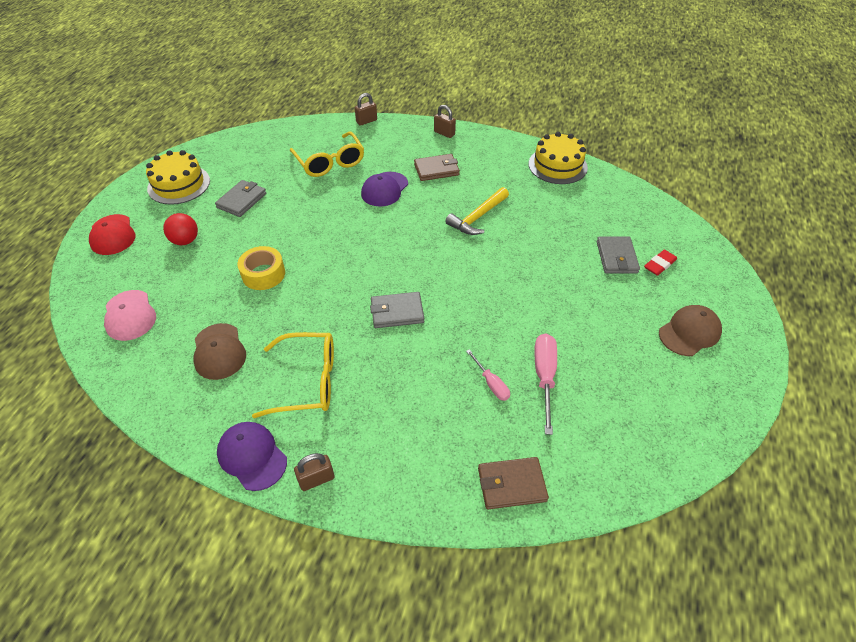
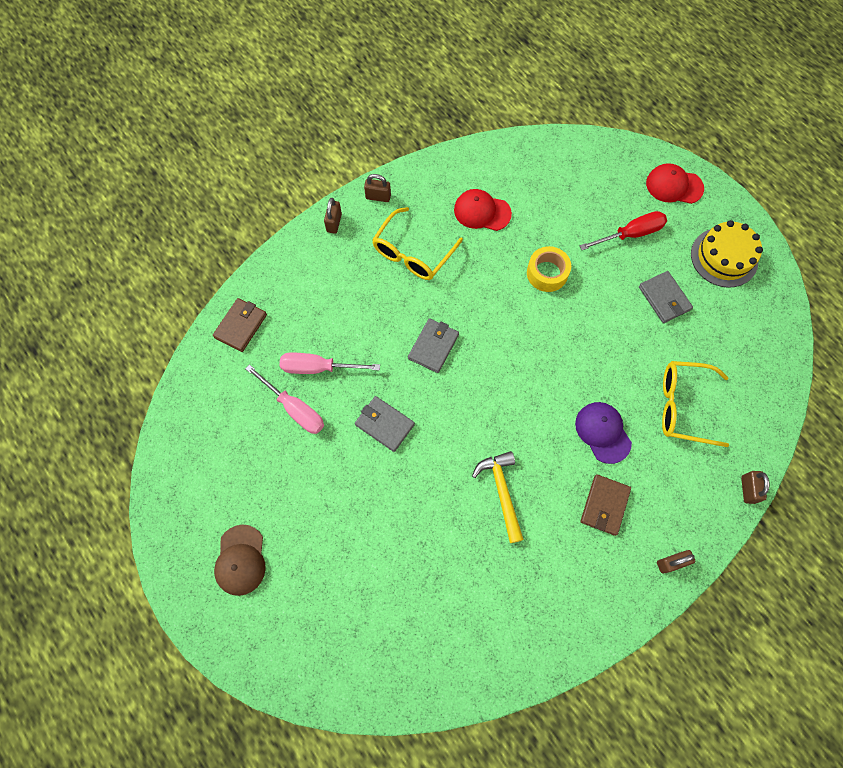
camera: 125 degrees right, 20 degrees up
pink cap [104,290,156,341] -> none
red ball [163,213,198,245] -> red screwdriver [580,211,667,250]
brown cap [193,323,246,380] -> red cap [454,189,512,231]
purple cap [217,422,287,491] -> brown padlock [364,174,391,202]
pink screwdriver [466,349,510,401] -> pink screwdriver [280,353,380,374], size x1.67
yellow cake [529,132,588,184] -> none
grey wallet [597,236,640,274] -> grey wallet moved to [355,396,415,452]
red eraser [644,250,677,276] -> none

